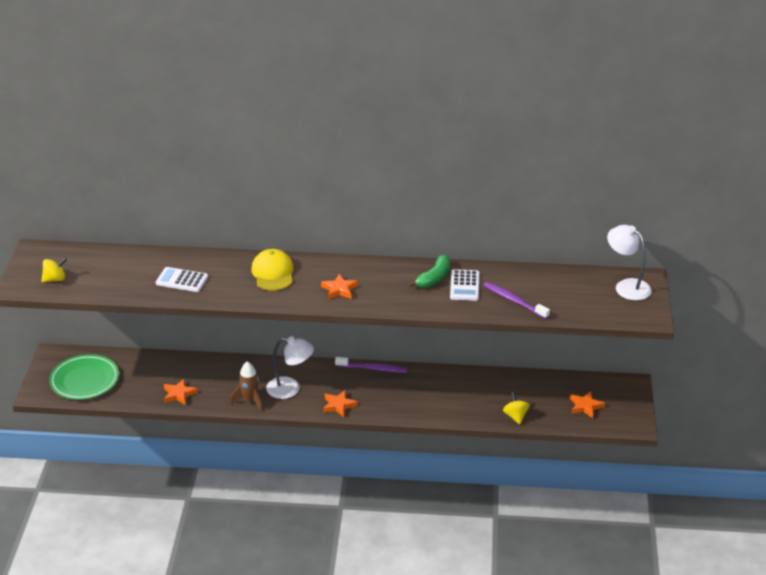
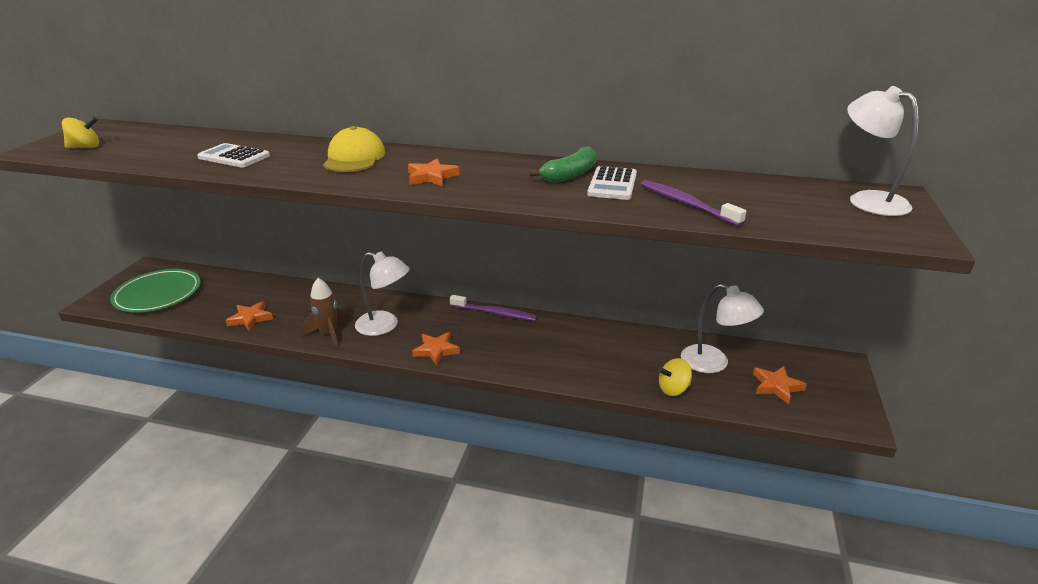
camera: 10 degrees right, 5 degrees down
yellow spinning top [503,392,530,424] -> yellow spinning top turned 105 degrees counterclockwise [658,358,692,396]
none -> white lamp [681,284,764,373]

